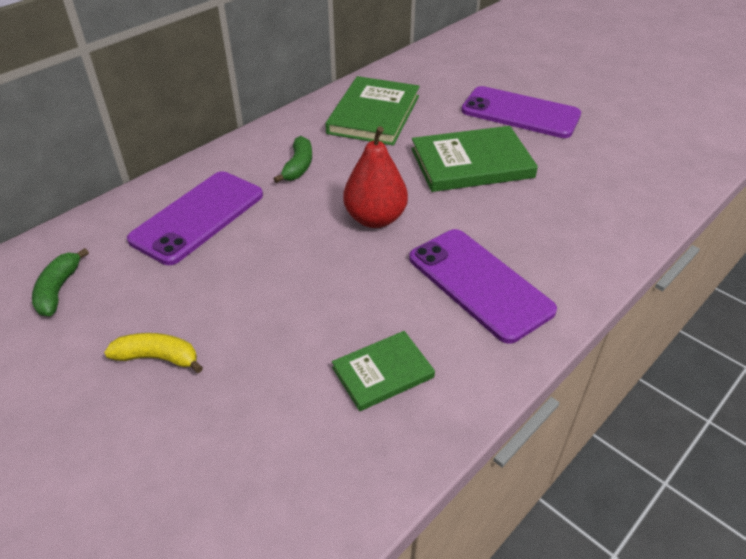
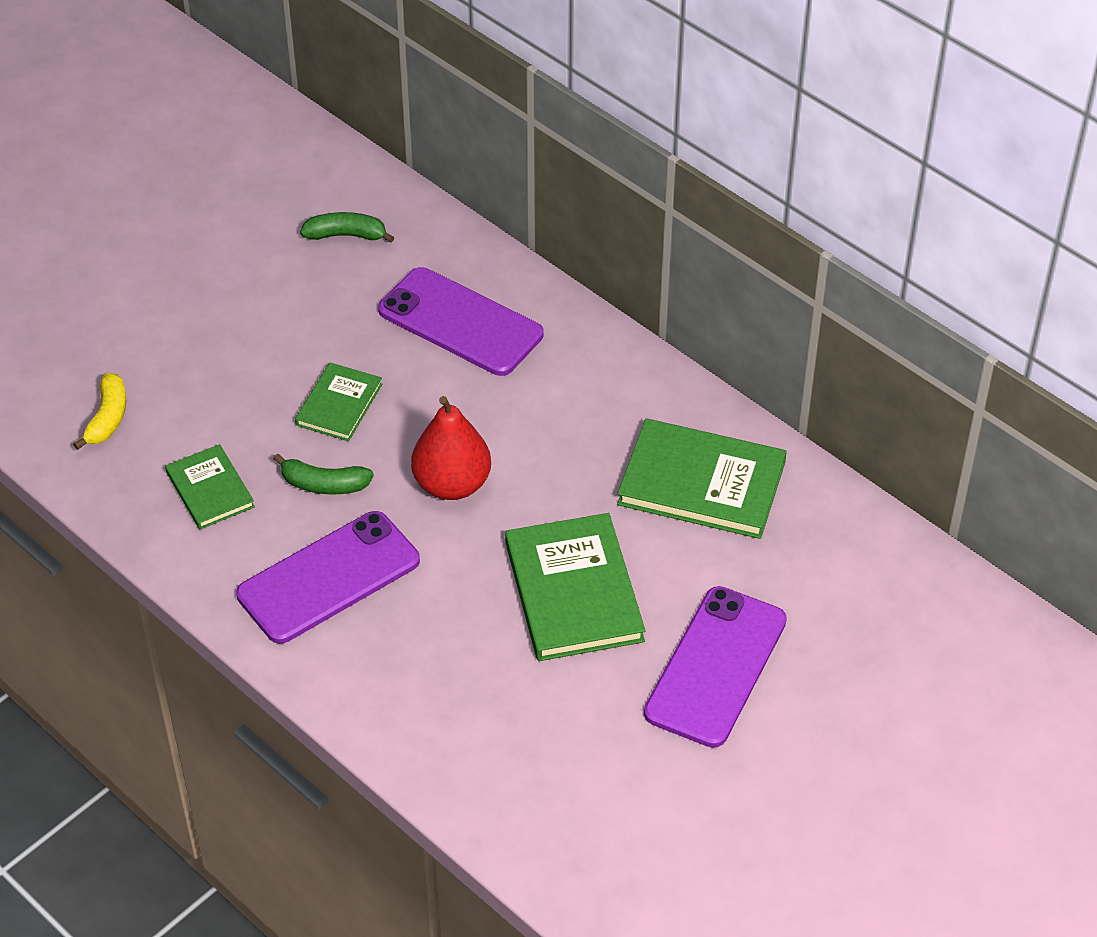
camera: 90 degrees right, 5 degrees up
yellow banana [104,333,203,373] -> yellow banana moved to [73,373,126,450]
green banana [274,136,312,183] -> green banana moved to [273,454,374,495]
none -> green book [295,362,382,441]

